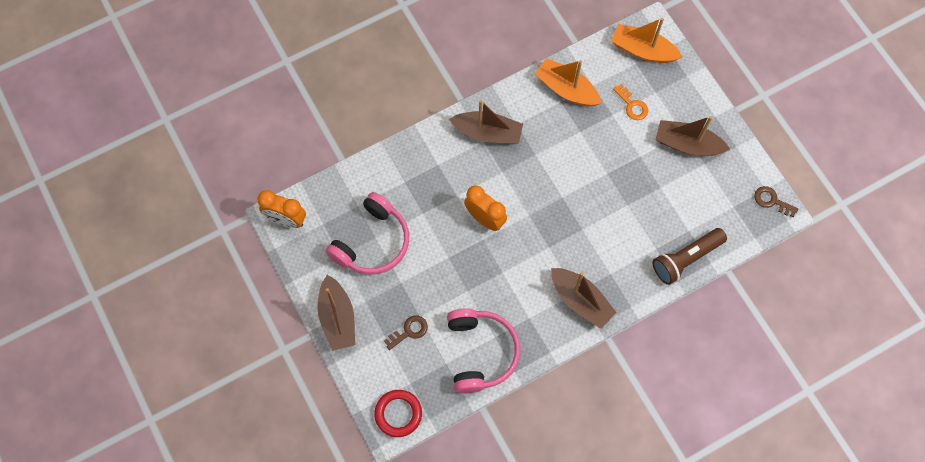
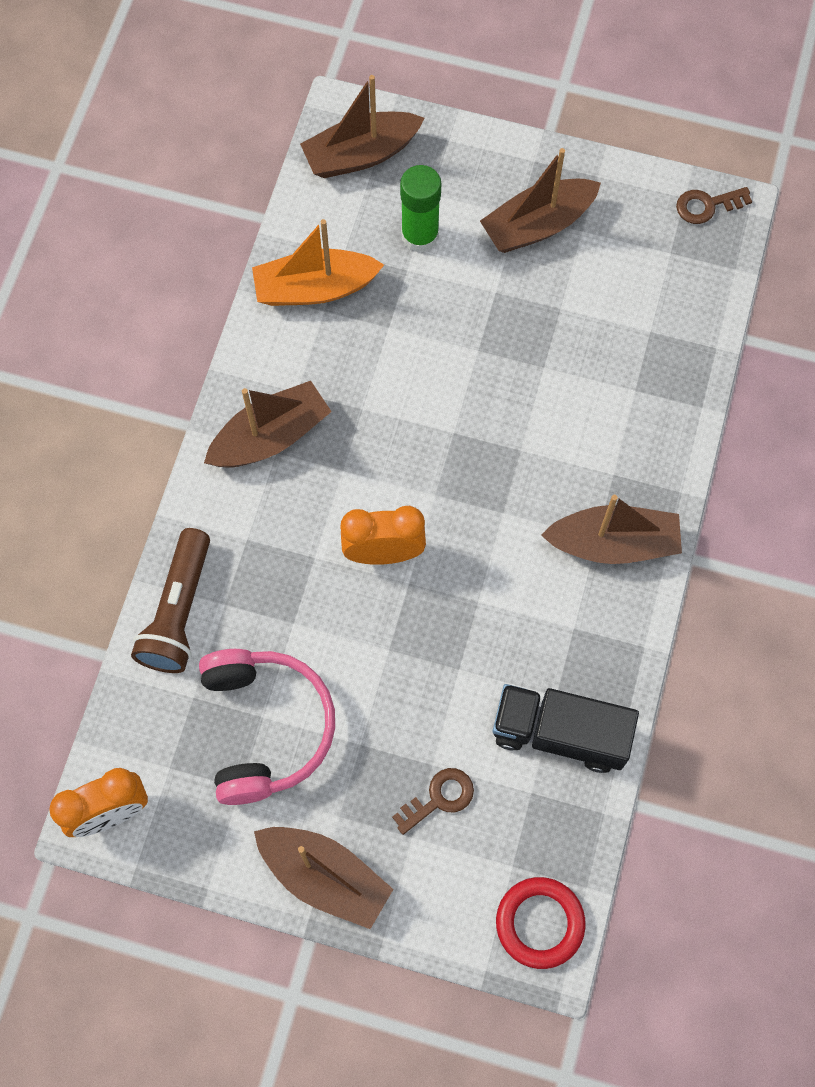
camera: 45 degrees left, 0 degrees up
brown key [384,315,428,350] -> brown key turned 45 degrees clockwise [392,768,474,835]
pink headphones [447,308,520,393] -> black truck [493,684,639,773]
orange boat [611,18,682,63] -> brown boat [300,75,424,178]
orange key [613,84,648,120] -> green glue stick [400,165,441,253]
brown flashlight [652,228,727,285] -> brown flashlight moved to [131,528,210,673]

